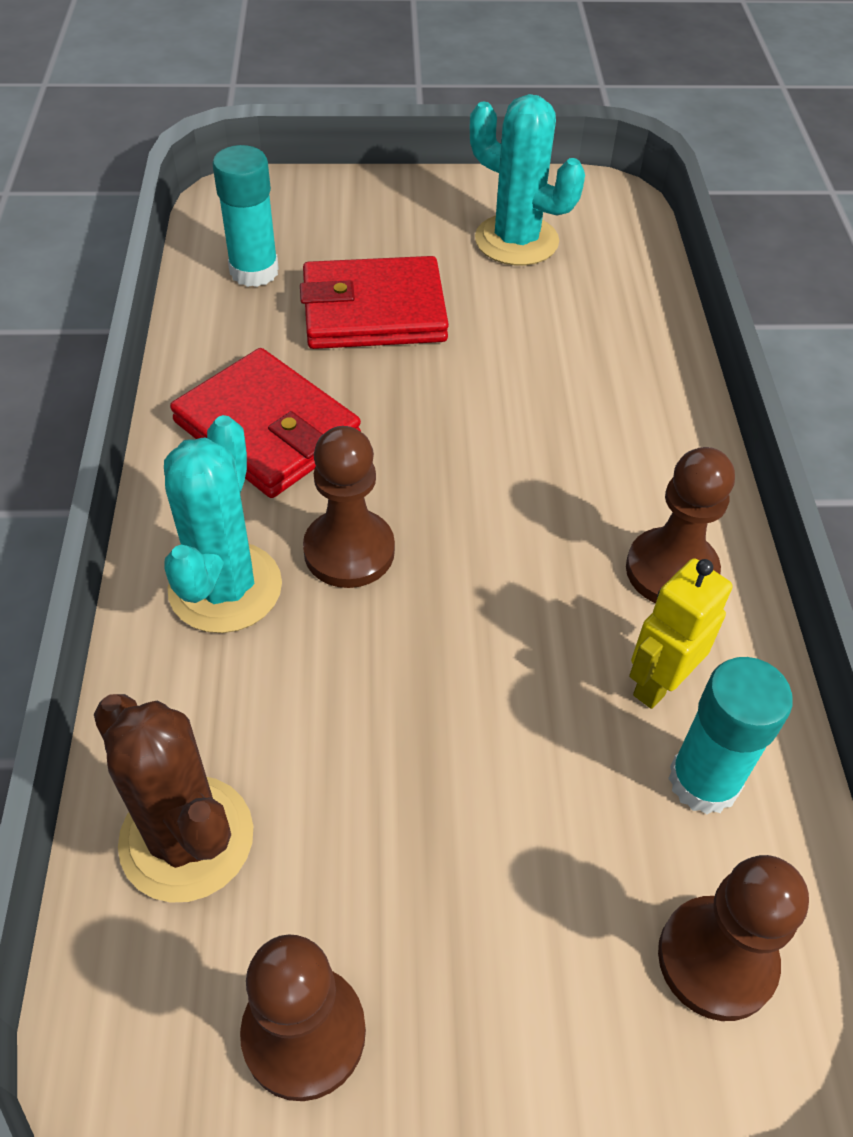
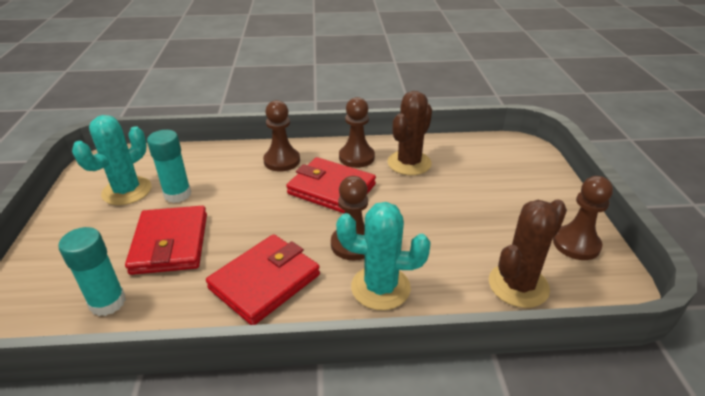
camera: 90 degrees left, 15 degrees down
yellow robot [629,558,733,709] -> brown cactus [388,91,432,175]
brown pawn [658,855,809,1021] -> brown pawn moved to [263,100,300,171]
turquoise glue stick [668,657,793,814] -> turquoise glue stick moved to [147,130,191,203]
none -> red wallet [286,157,376,213]

